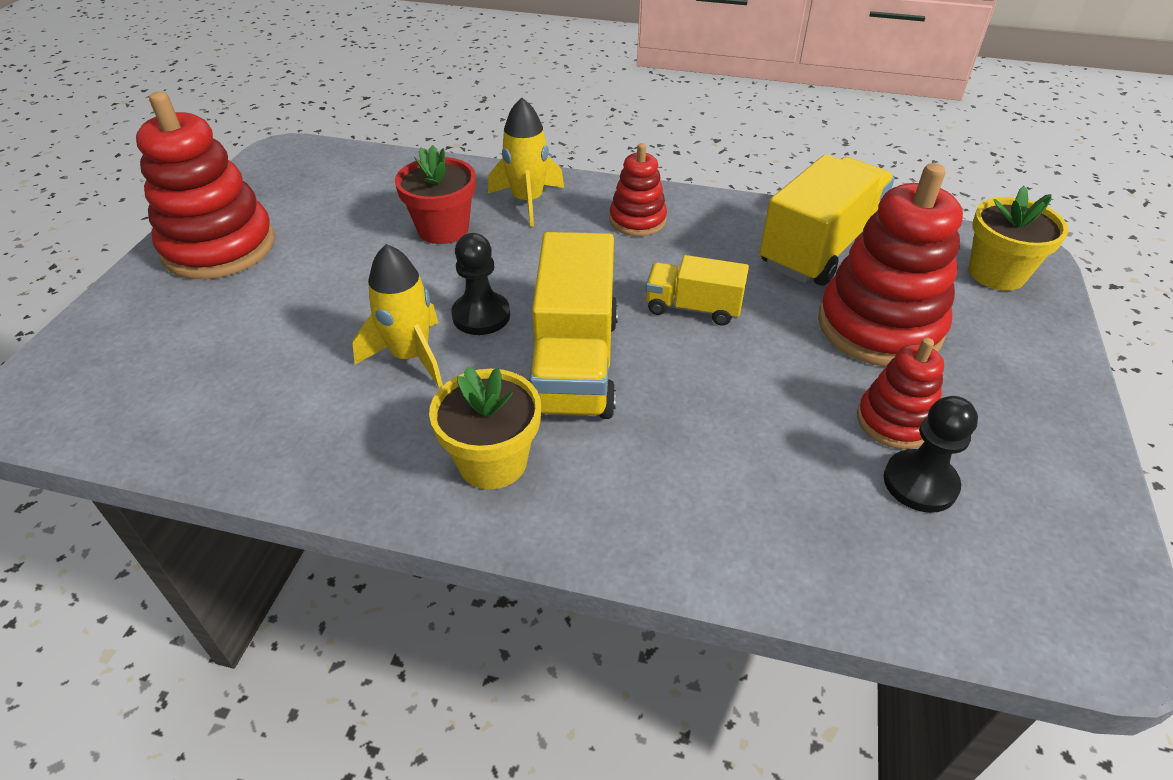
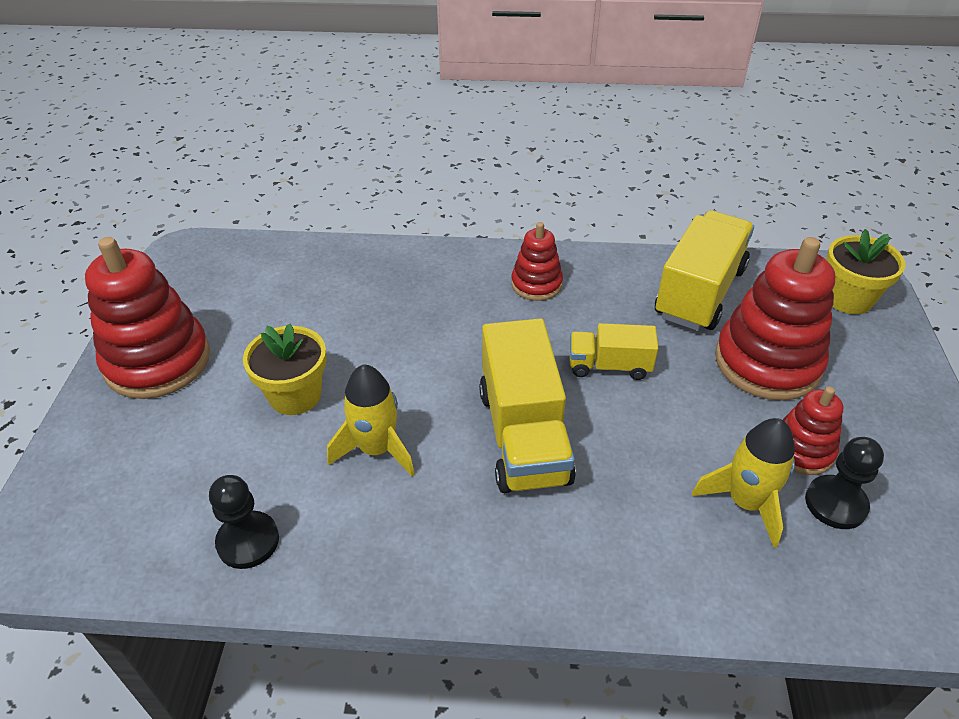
camera: 10 degrees left, 0 degrees up
red flower pot [395,145,476,244] -> none
yellow flower pot [429,366,541,489] -> yellow flower pot moved to [243,324,327,415]
black pawn [451,233,510,335] -> black pawn moved to [209,475,279,569]
yellow rocket [488,97,564,227] -> yellow rocket moved to [692,418,795,548]

